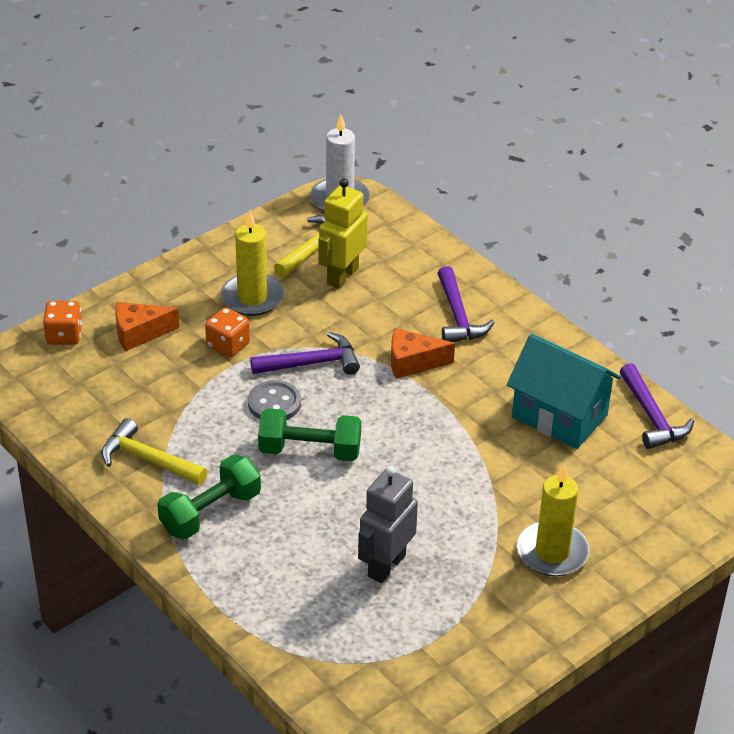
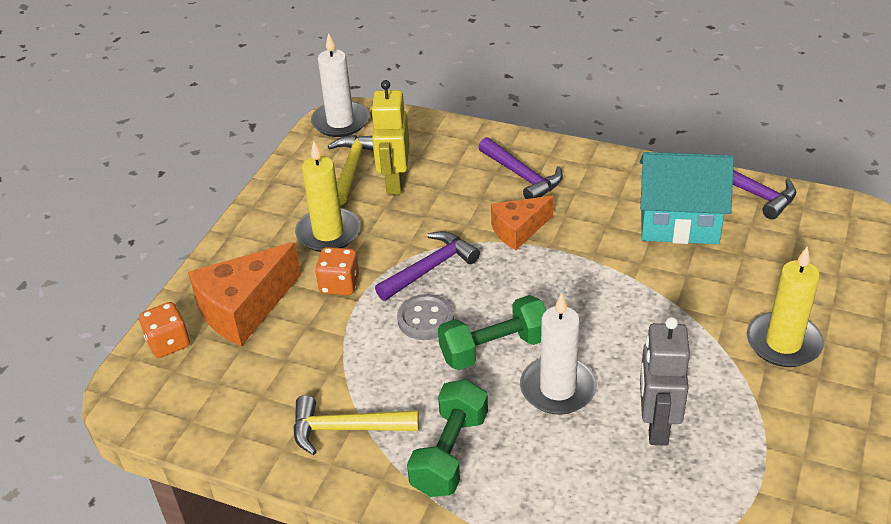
camera: 25 degrees left, 0 degrees up
orange cheese [115,302,180,351] -> orange cheese [188,242,301,346], size x1.61
none -> white candle [520,293,597,415]

